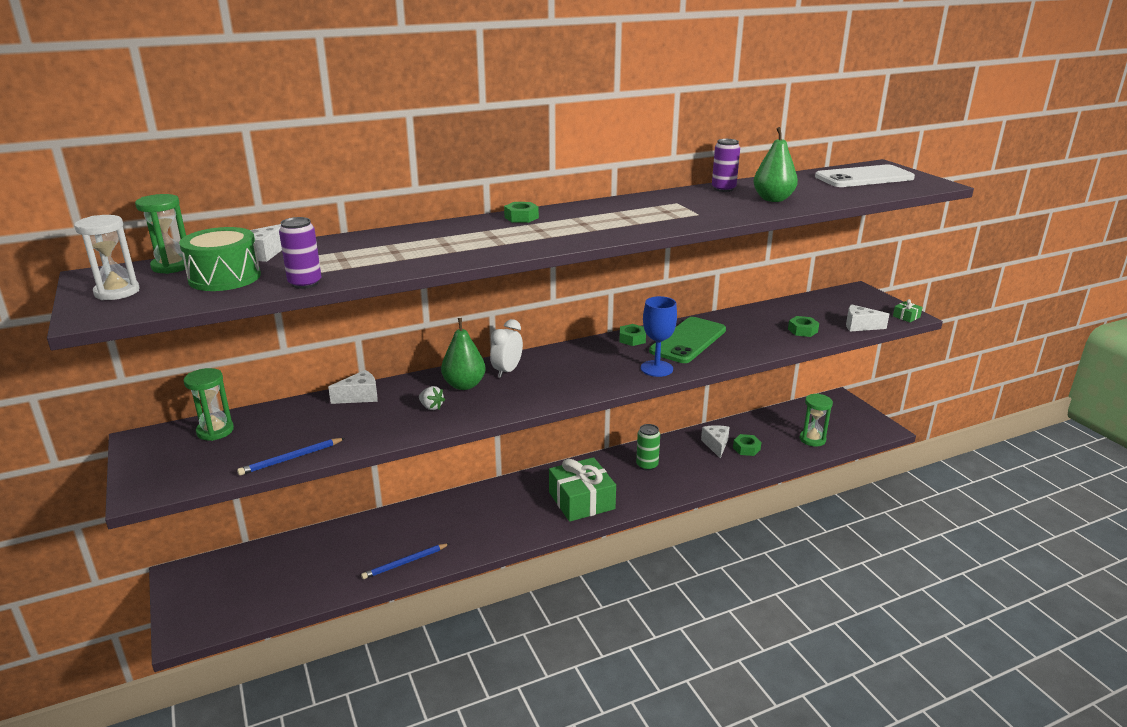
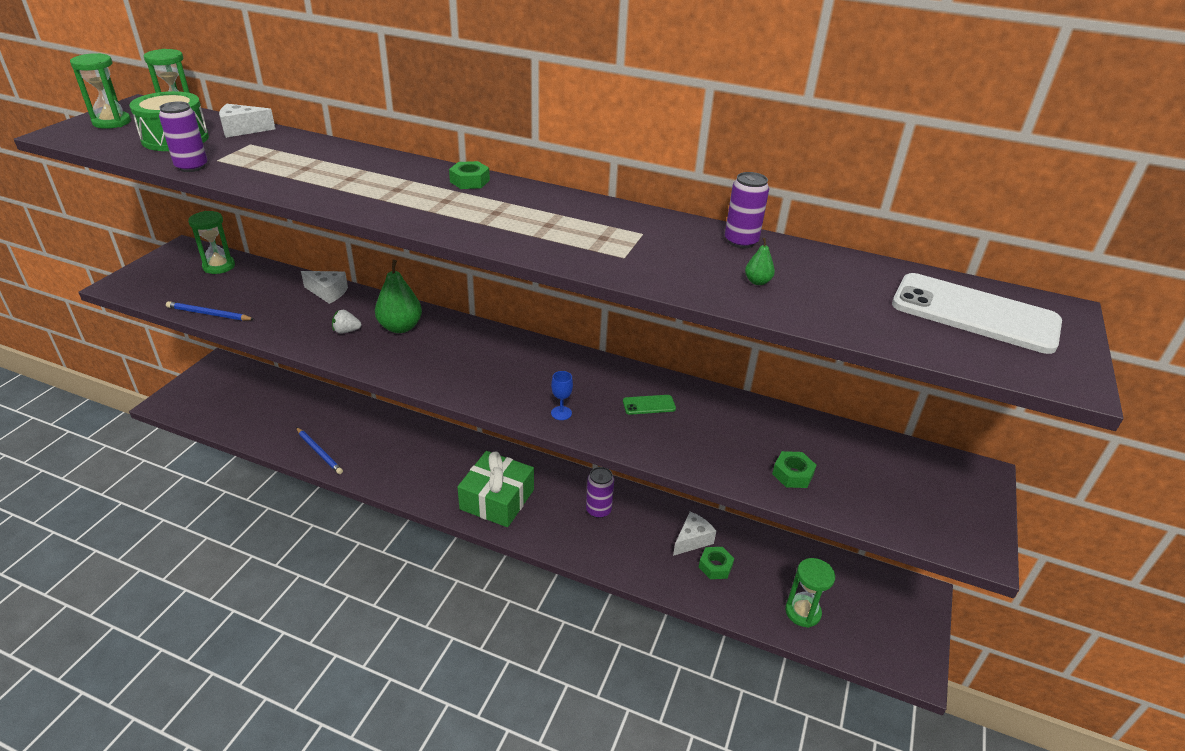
camera: 45 degrees right, 10 degrees up
white hourglass [74,215,140,300] -> green hourglass [70,53,131,129]
blue pencil [361,543,450,579] -> blue pencil turned 150 degrees counterclockwise [296,427,343,474]
white strawberry [419,386,445,410] -> white strawberry turned 90 degrees clockwise [332,310,362,334]
white clock [490,319,523,378] -> none
green nut [620,324,646,346] -> none
green can [636,424,660,471] -> purple can [586,467,614,518]
blue goblet [641,296,677,377] -> blue goblet [551,371,573,420], size x0.53
green phone [649,317,726,363] -> green phone [623,395,676,415], size x0.43
green pear [753,127,798,202] -> green pear [745,238,775,285], size x0.46
white cheese [846,304,889,331] -> none
green gift [893,299,923,322] -> none

